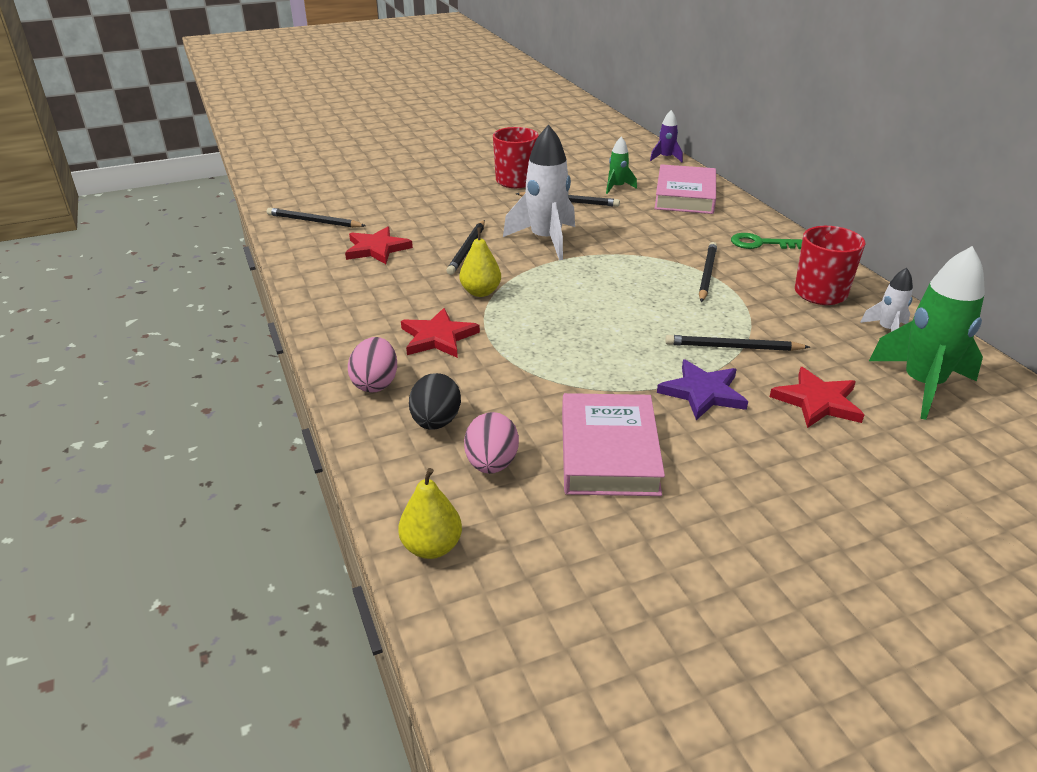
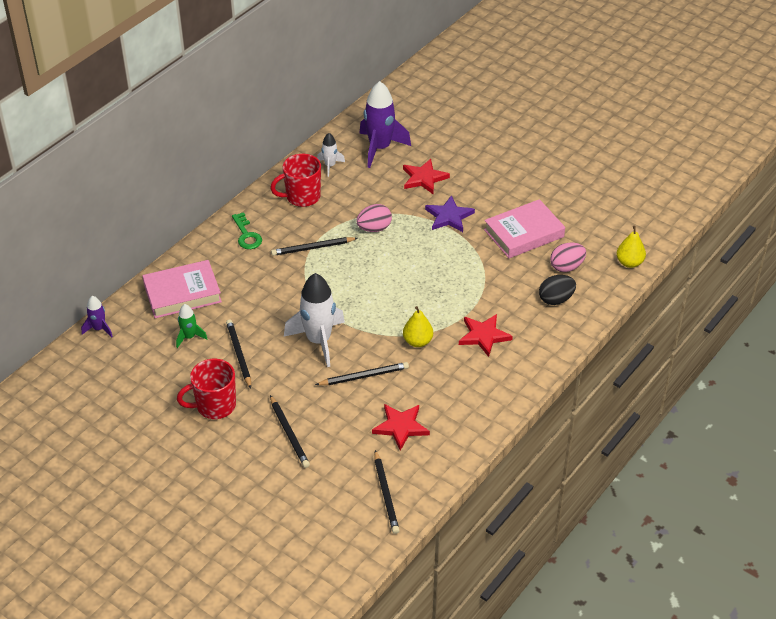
camera: 120 degrees left, 10 degrees up
pink egg [348,337,397,393] -> pink egg moved to [356,204,392,232]
black pencil [665,335,810,351] -> black pencil moved to [270,395,310,468]
green rocket [869,246,985,420] -> purple rocket [359,81,411,168]

